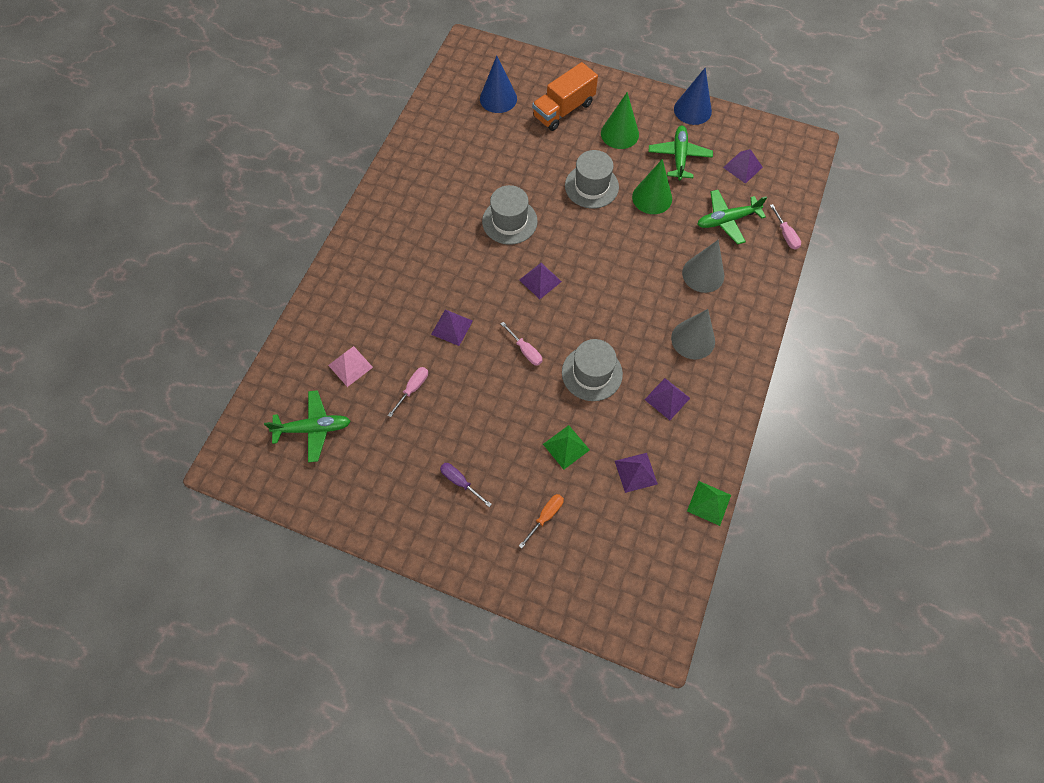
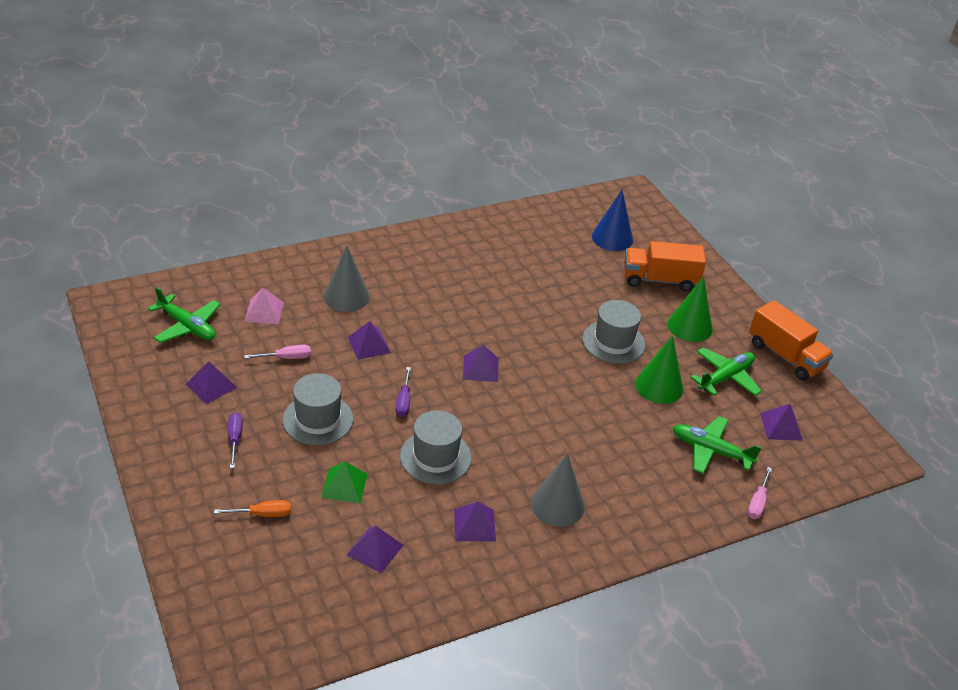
camera: 40 degrees right, 25 degrees down
grey hat [482,185,538,245] -> grey hat moved to [282,374,353,445]
pink screwdriver [501,322,543,366] -> purple screwdriver [395,367,411,417]
blue cone [674,67,712,125] -> orange truck [749,300,834,381]
grey cone [682,240,724,293] -> grey cone moved to [324,245,370,312]
green pyramid [687,481,731,526] -> none
none -> purple pyramid [186,361,237,404]

